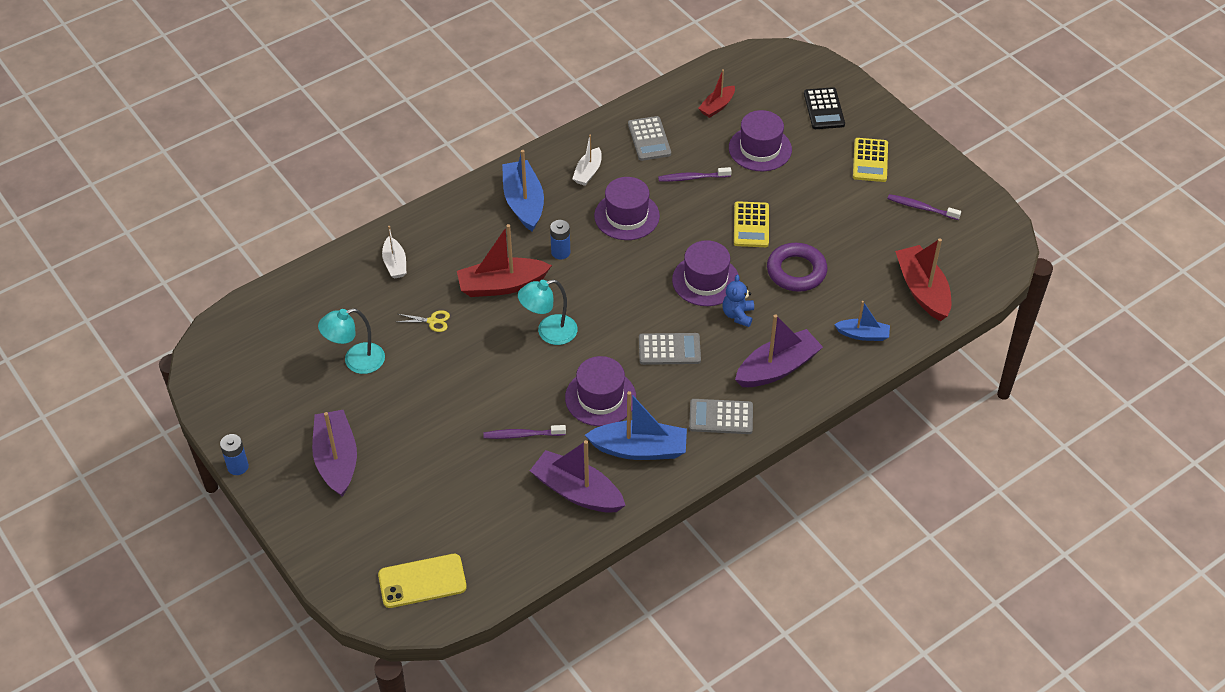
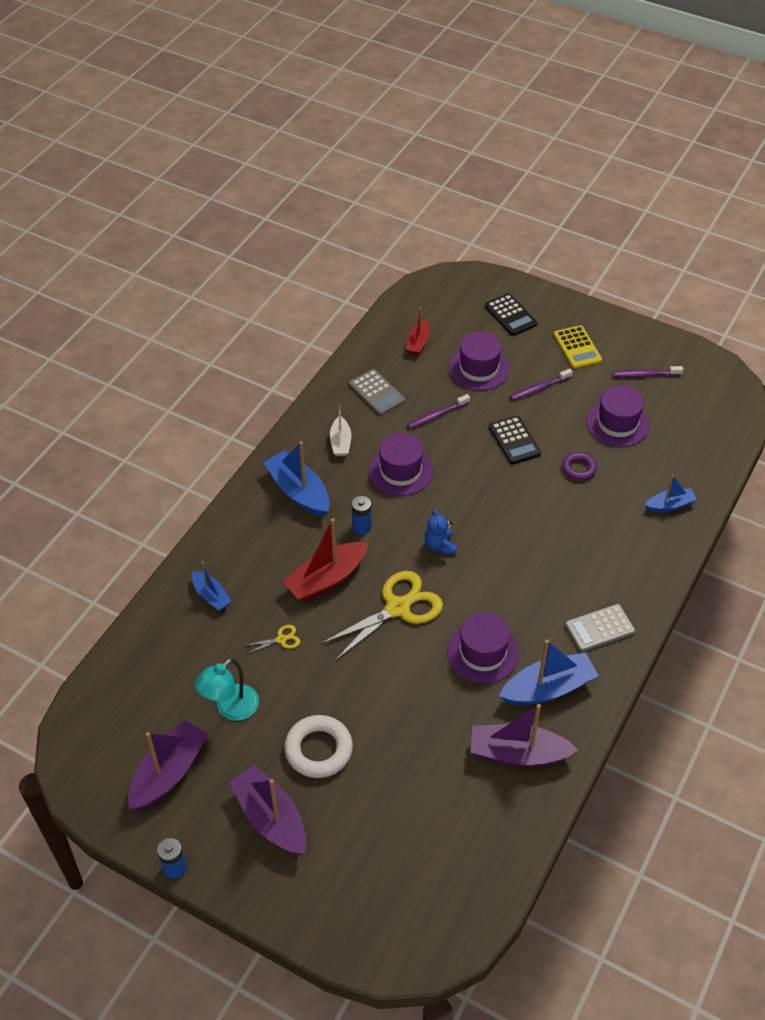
camera: 25 degrees left, 0 degrees up
yellow phone [378,554,467,608] -> none
white boat [382,226,406,279] -> blue boat [192,561,232,611]
purple toothbrush [483,425,566,439] -> purple toothbrush moved to [510,369,573,400]
turquoise lamp [518,280,578,345] -> yellow scissors [320,571,443,662]
grey calculator [639,333,701,365] -> none
purple hat [672,240,740,306] -> purple hat moved to [586,386,650,447]
blue teddy bear [723,275,754,327] -> blue teddy bear moved to [424,509,457,554]
yellow calculator [734,201,769,247] -> black calculator [489,415,541,464]
purple boat [735,314,823,387] -> purple boat moved to [128,720,208,810]
purple ring [767,243,827,292] -> purple ring [562,452,597,480], size x0.59
red boat [895,239,952,321] -> none
none -> white ring [284,715,353,778]

